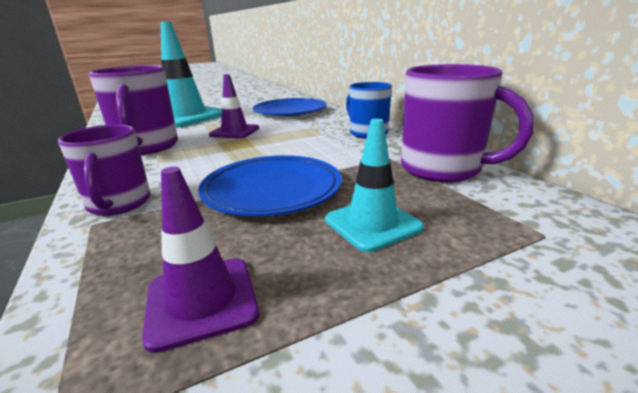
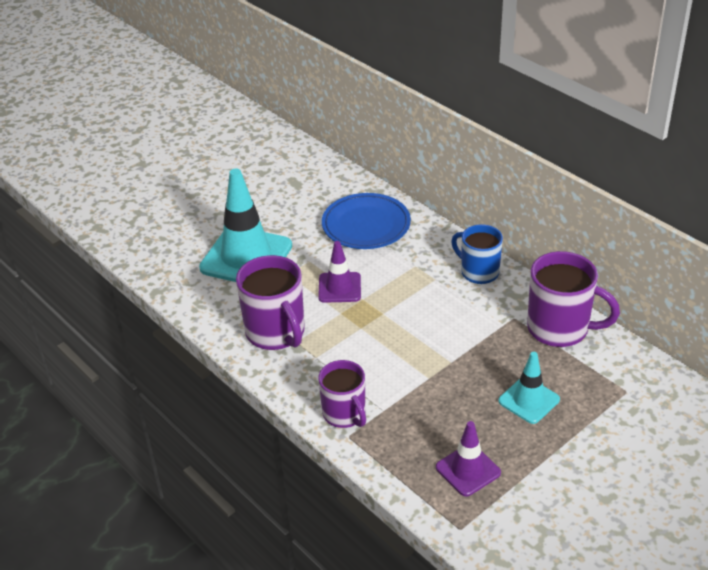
camera: 15 degrees left, 15 degrees up
blue plate [198,155,342,217] -> none

